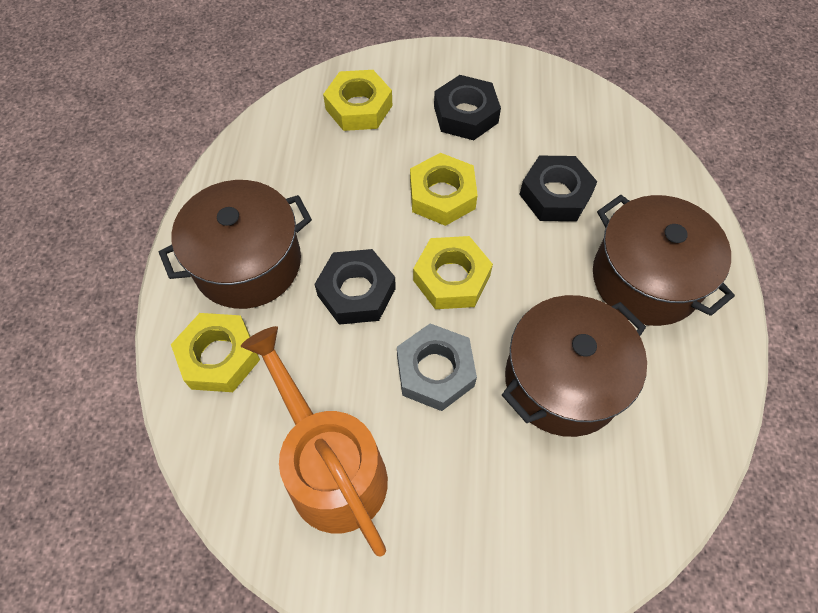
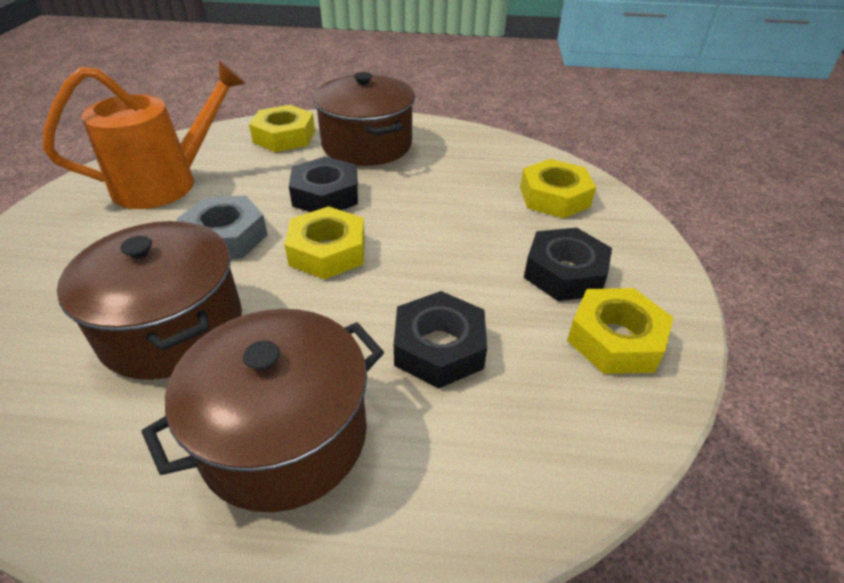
camera: 90 degrees right, 20 degrees down
yellow nut [410,153,478,226] -> yellow nut moved to [567,288,674,374]

